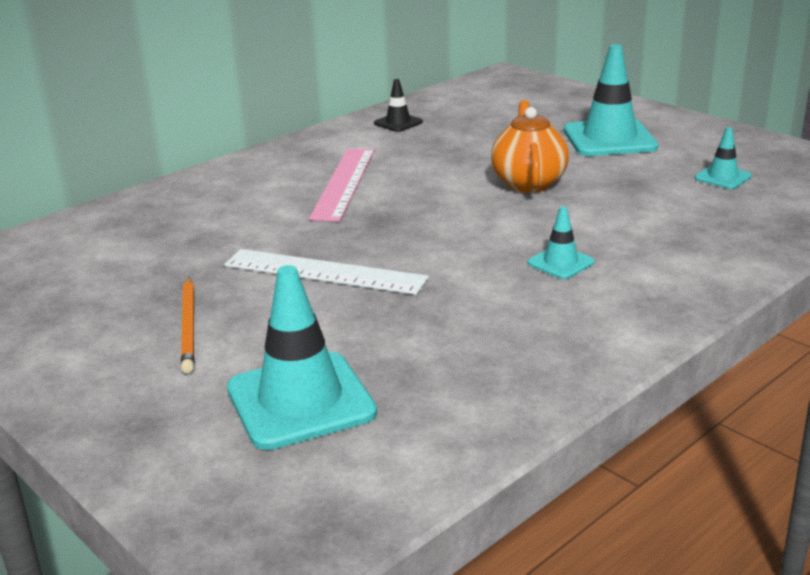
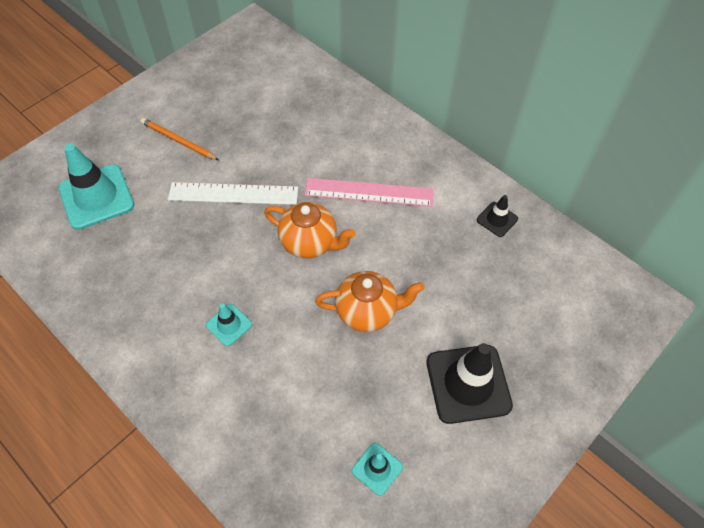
camera: 85 degrees right, 30 degrees up
orange pencil [181,277,194,373] -> orange pencil turned 45 degrees clockwise [141,118,219,160]
white ruler [224,249,429,295] -> white ruler turned 75 degrees clockwise [168,182,298,205]
turquoise traffic cone [564,44,658,156] -> black traffic cone [427,343,513,424]
none -> orange teapot [264,202,356,259]

